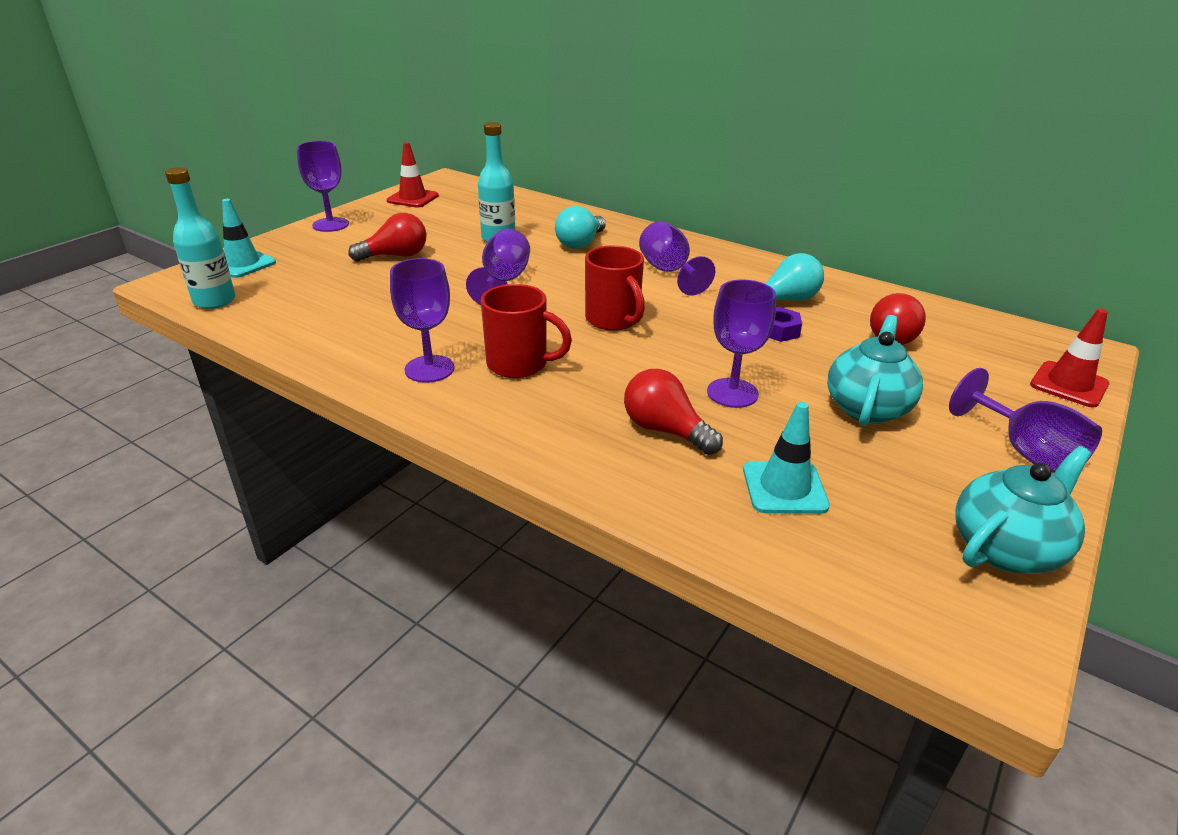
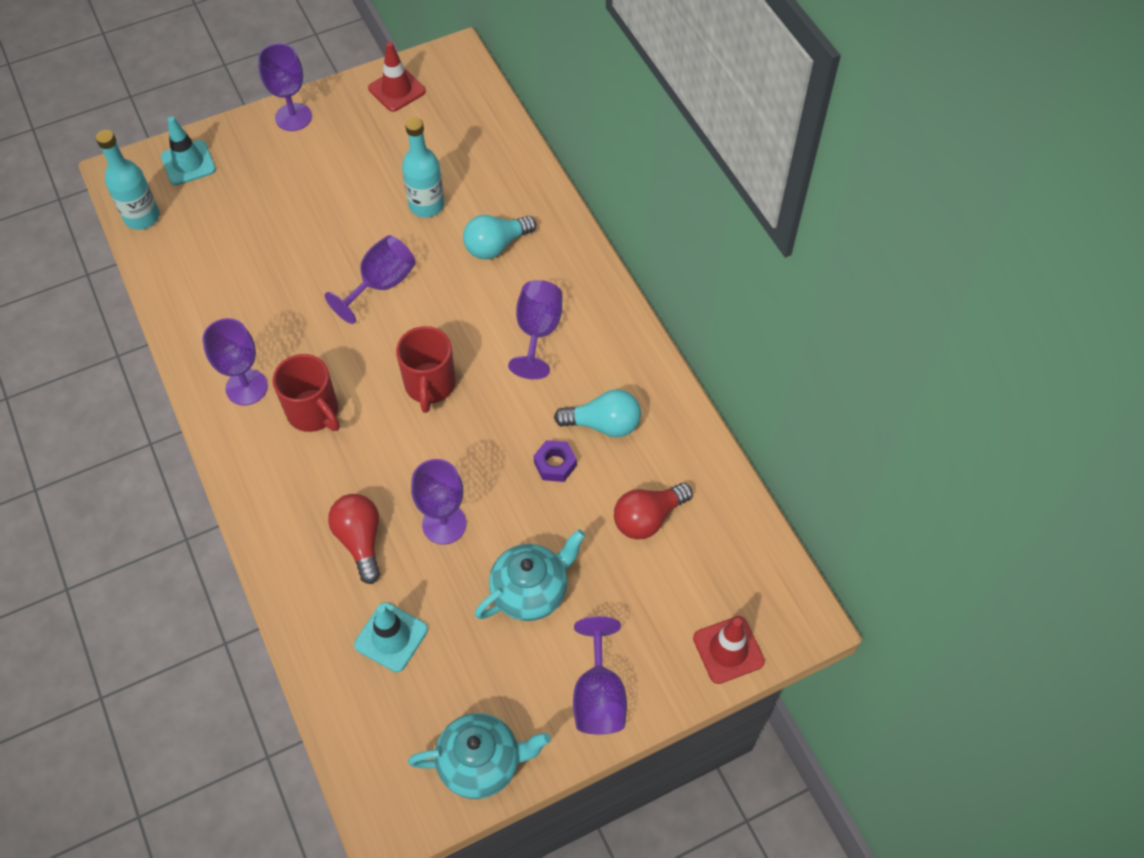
camera: 30 degrees right, 25 degrees up
red light bulb [348,213,426,261] -> none

